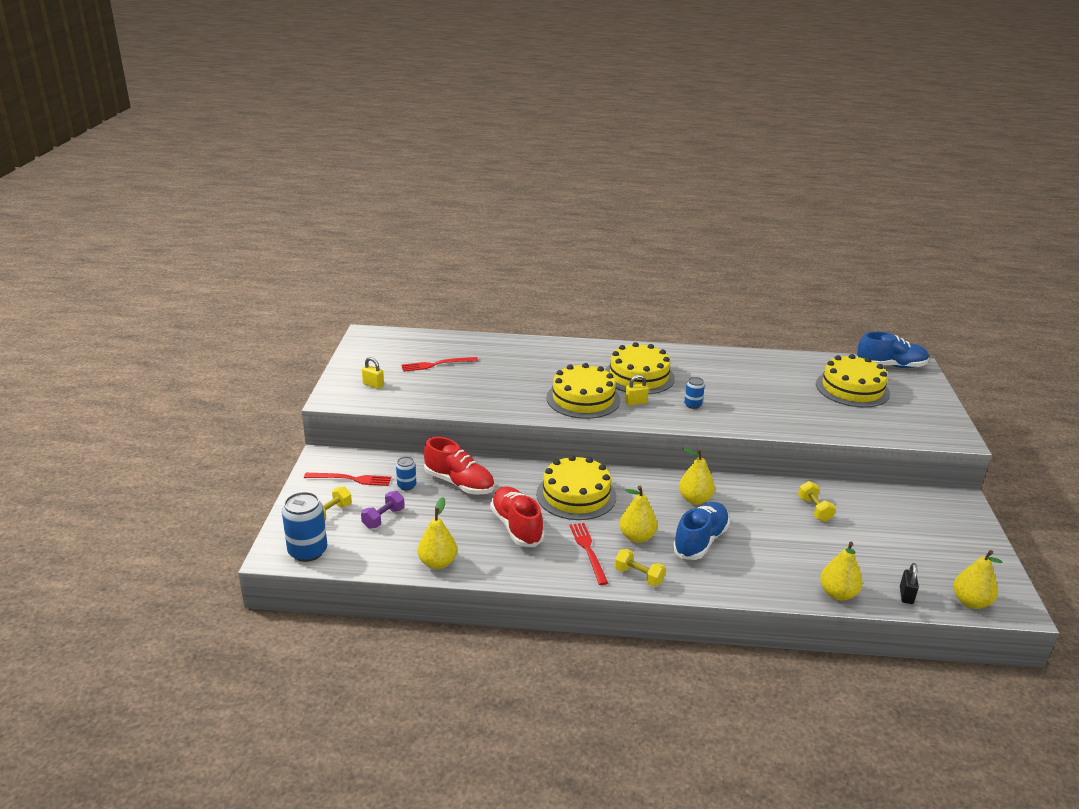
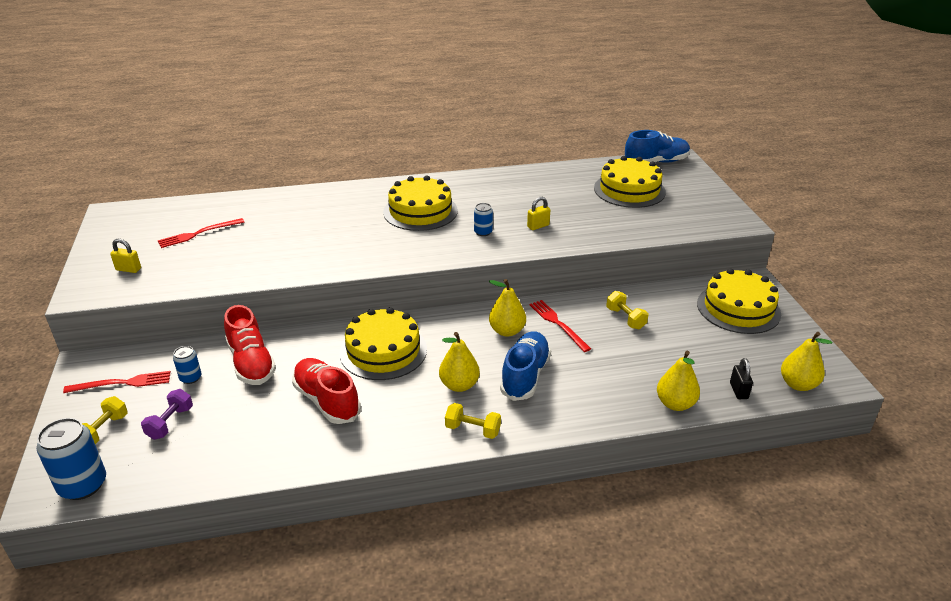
camera: 15 degrees left, 5 degrees up
yellow pear [418,497,457,569] -> none
red shoe [424,437,494,495] -> red shoe turned 45 degrees clockwise [224,305,276,385]
yellow cake [546,363,620,419] -> yellow cake moved to [697,268,781,334]
red fork [570,523,608,585] -> red fork moved to [530,300,591,352]
yellow padlock [625,375,649,406] -> yellow padlock moved to [527,197,550,230]

